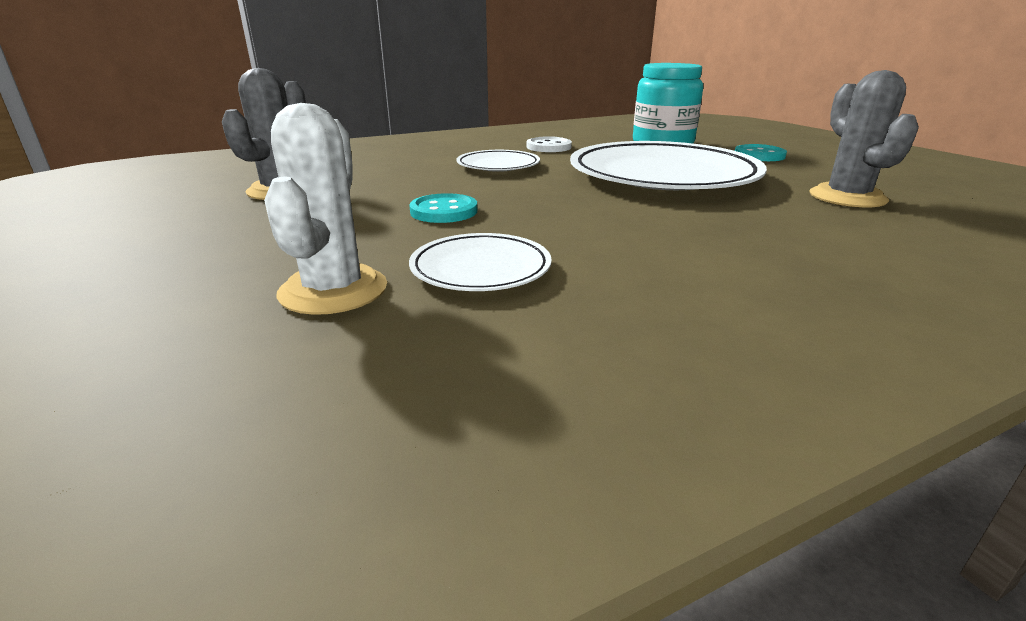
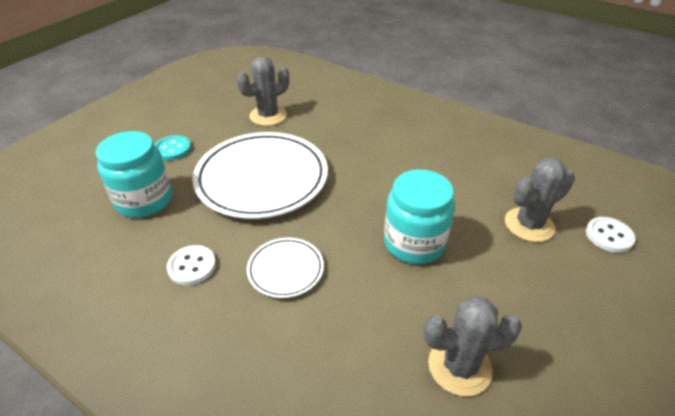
camera: 120 degrees left, 15 degrees up
white cactus [264,103,387,315] -> grey cactus [505,158,575,242]
turquoise button [409,193,477,223] -> turquoise jar [384,169,455,264]
white plate [409,233,552,291] -> none
none -> white button [586,217,636,253]

